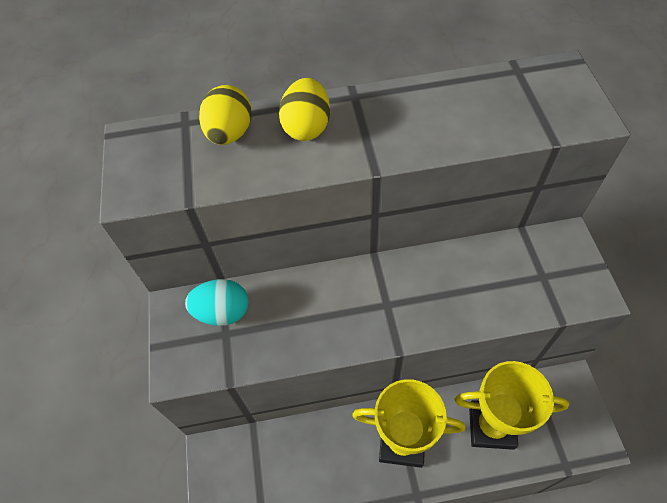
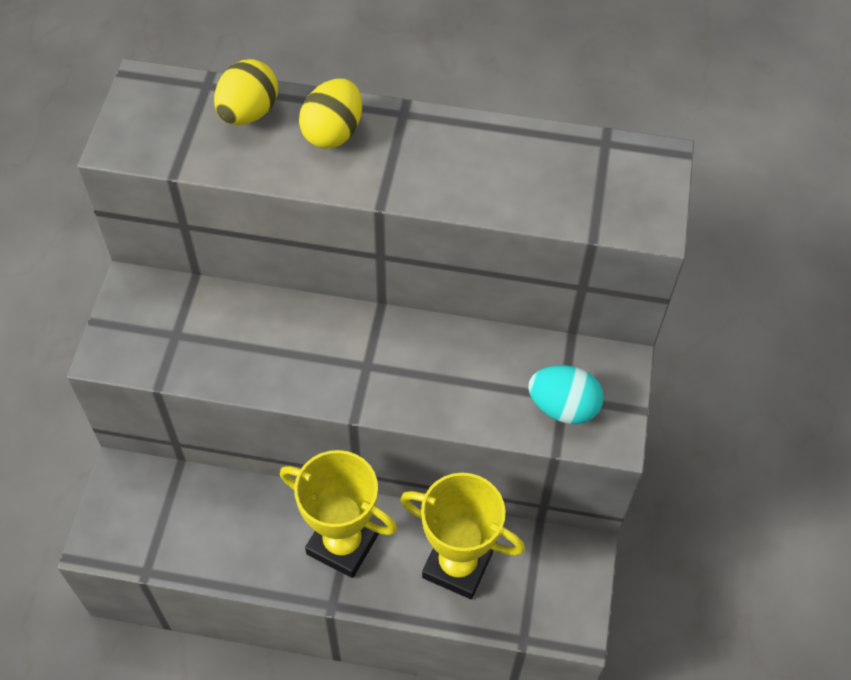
camera: 15 degrees right, 0 degrees up
turquoise egg [185,279,249,326] -> turquoise egg moved to [528,365,604,424]

